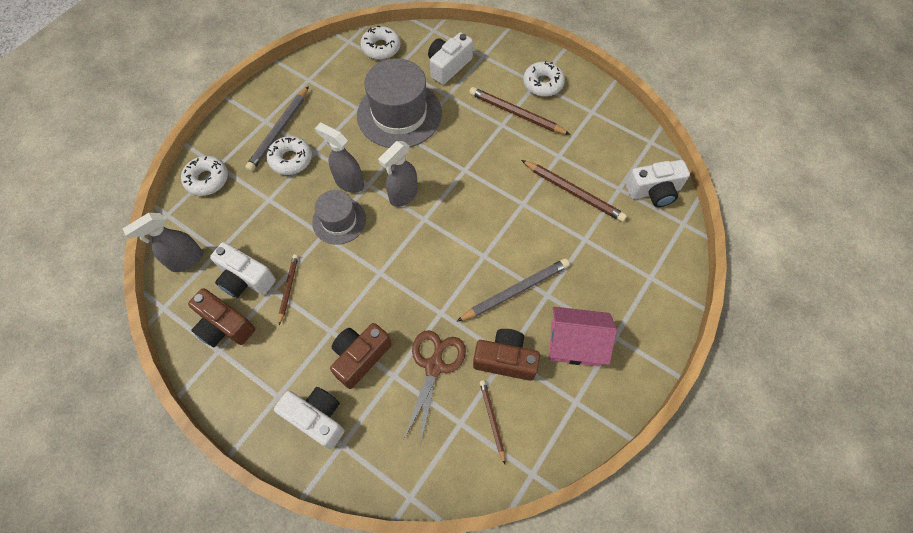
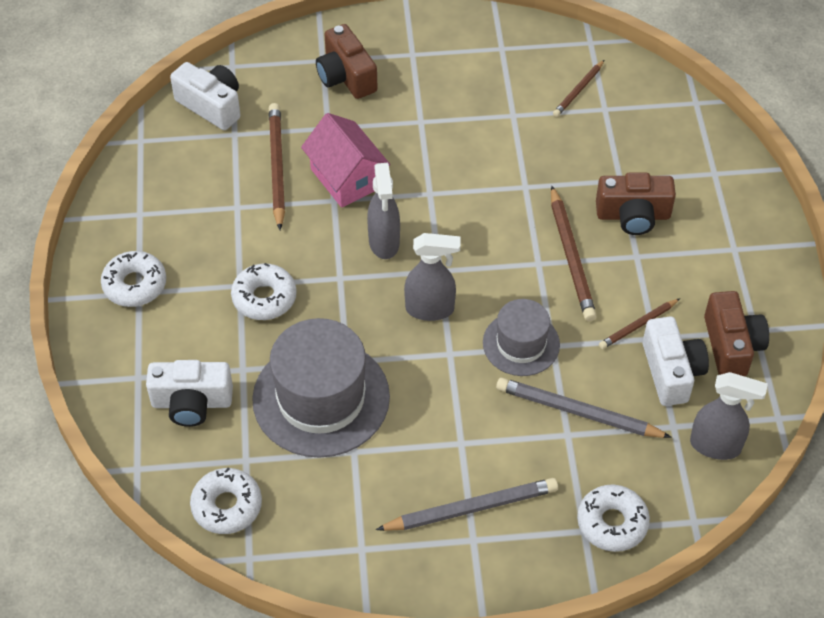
camera: 130 degrees left, 10 degrees down
white donut [267,136,312,175] -> white donut moved to [231,263,297,320]
white camera [274,387,344,450] -> none
grey spray bottle [315,123,364,193] -> grey spray bottle moved to [367,163,400,259]
brown scissors [404,330,466,442] -> none
grey pencil [456,258,570,322] -> grey pencil moved to [496,377,672,438]
brown pencil [469,87,571,135] -> brown pencil moved to [551,186,597,321]
brown camera [473,329,540,381] -> brown camera moved to [316,24,378,99]
pink house [549,307,617,366] -> pink house moved to [301,113,390,208]

